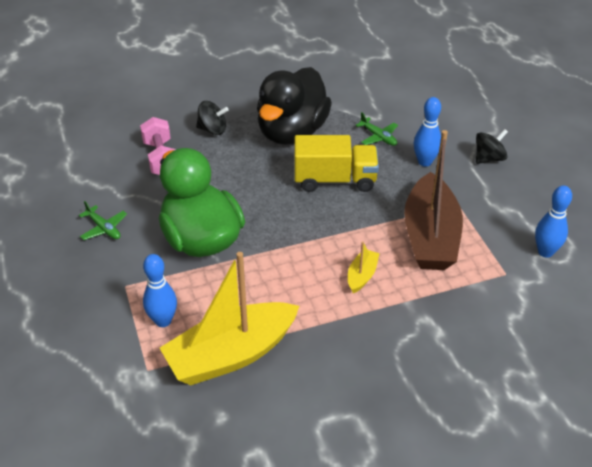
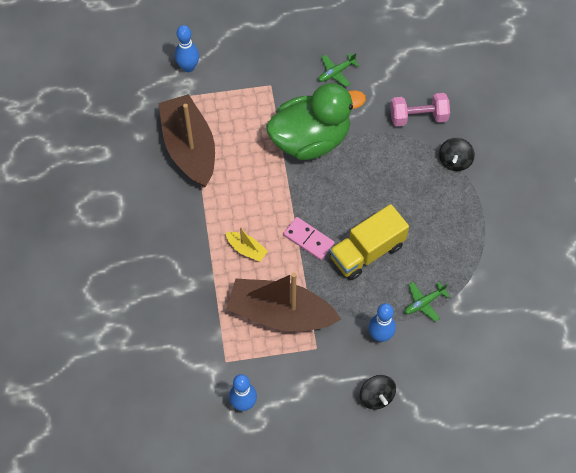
camera: 100 degrees right, 20 degrees up
blue bowling pin [143,254,177,327] -> blue bowling pin moved to [175,25,199,72]
yellow boat [160,252,299,385] -> brown boat [158,94,215,187]
black duck [257,67,332,145] -> none
yellow truck [295,135,379,192] -> yellow truck turned 45 degrees clockwise [329,204,409,280]
none -> pink domino [283,217,335,260]

